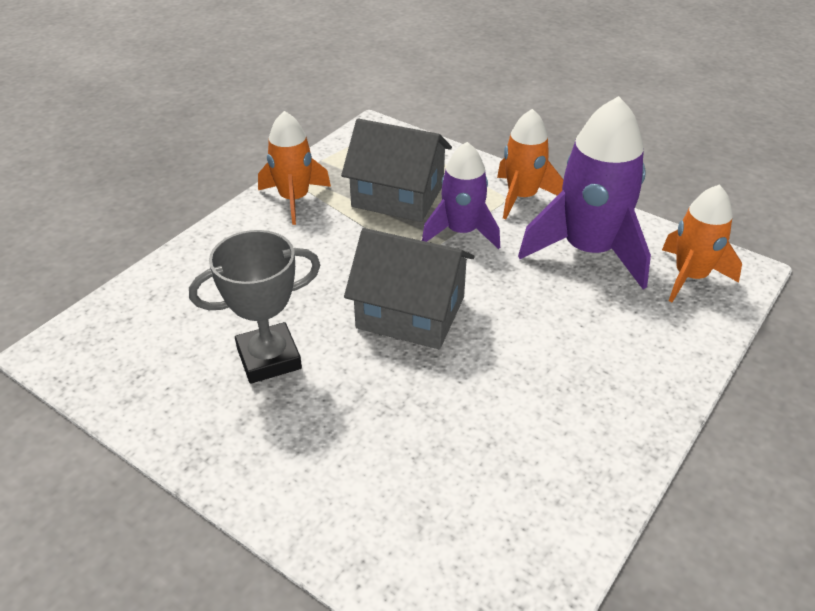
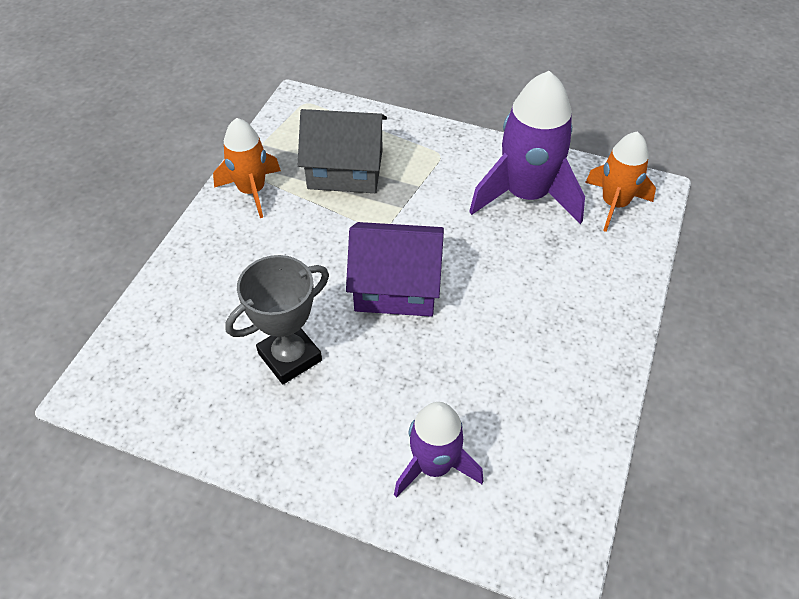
camera: 15 degrees left, 10 degrees up
grey house [344,228,475,349] -> purple house [346,222,444,317]
purple rocket [422,142,500,249] -> purple rocket moved to [394,402,483,498]
orange rocket [497,109,563,219] -> none

